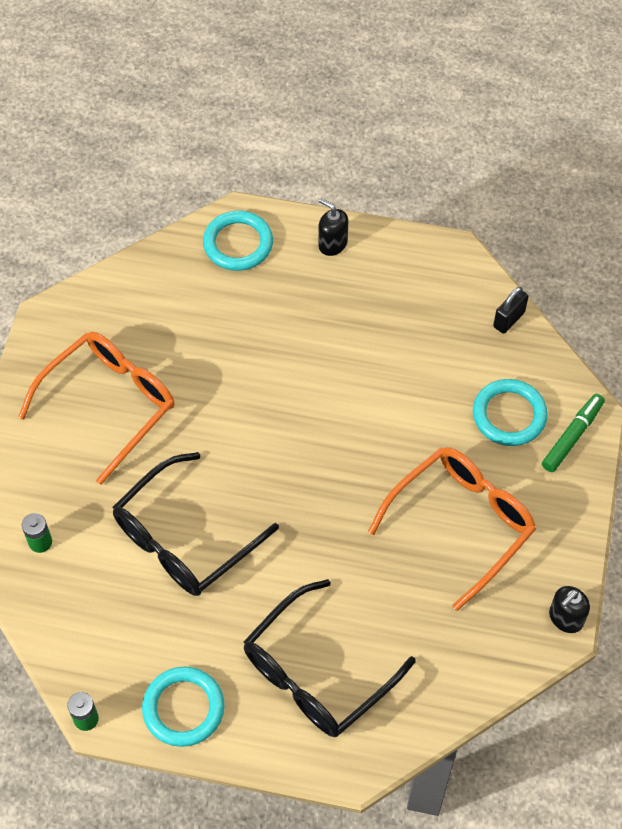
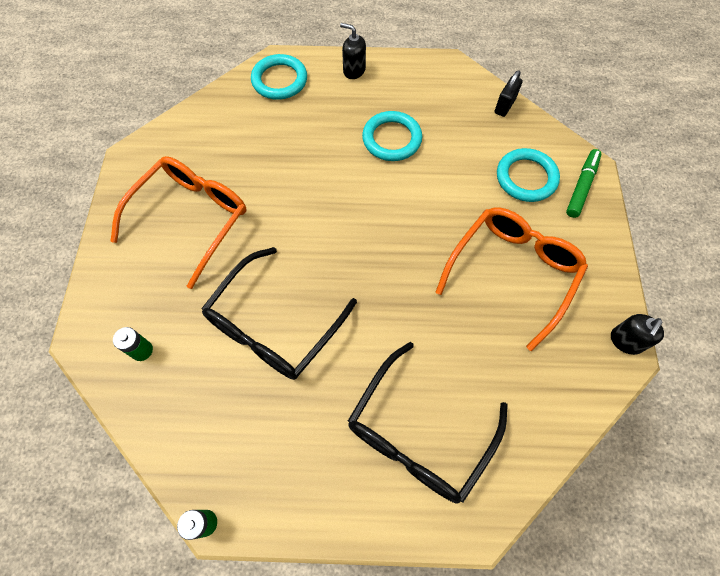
camera: 10 degrees left, 5 degrees up
turquoise ring [142,667,224,747] -> turquoise ring moved to [362,111,422,161]

